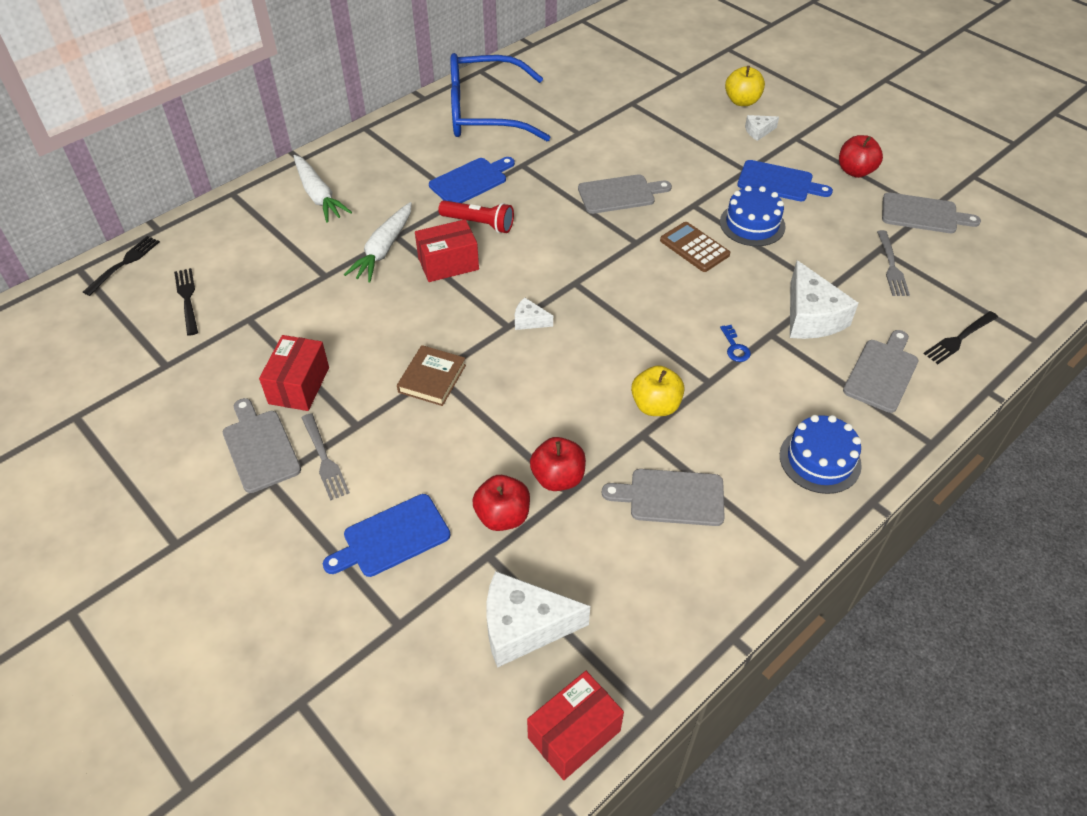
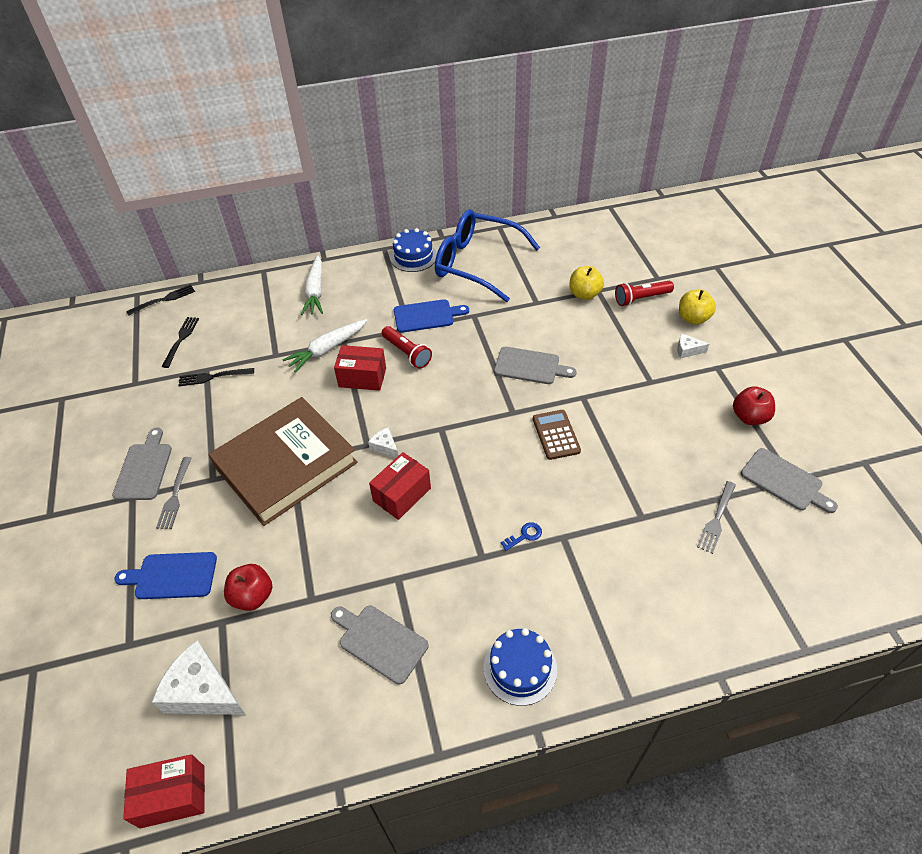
camera: 30 degrees right, 0 degrees up
red box [259,335,329,411] -> red box moved to [369,452,431,520]
brown book [397,345,466,406] -> brown book [208,397,358,526], size x2.40
red apple [530,437,586,491] -> none
yellow apple [631,365,685,416] -> yellow apple moved to [569,266,604,300]
blue cake [720,186,786,246] -> blue cake moved to [390,228,437,272]
blue key [720,325,751,362] -> blue key turned 135 degrees counterclockwise [501,522,542,551]
blue cutting board [737,160,833,201] -> none
white cheese [790,260,858,339] -> none
grey cutting board [843,330,919,413] -> none
black fork [924,311,998,364] -> black fork moved to [179,368,254,386]
none -> red flashlight [615,281,674,306]

